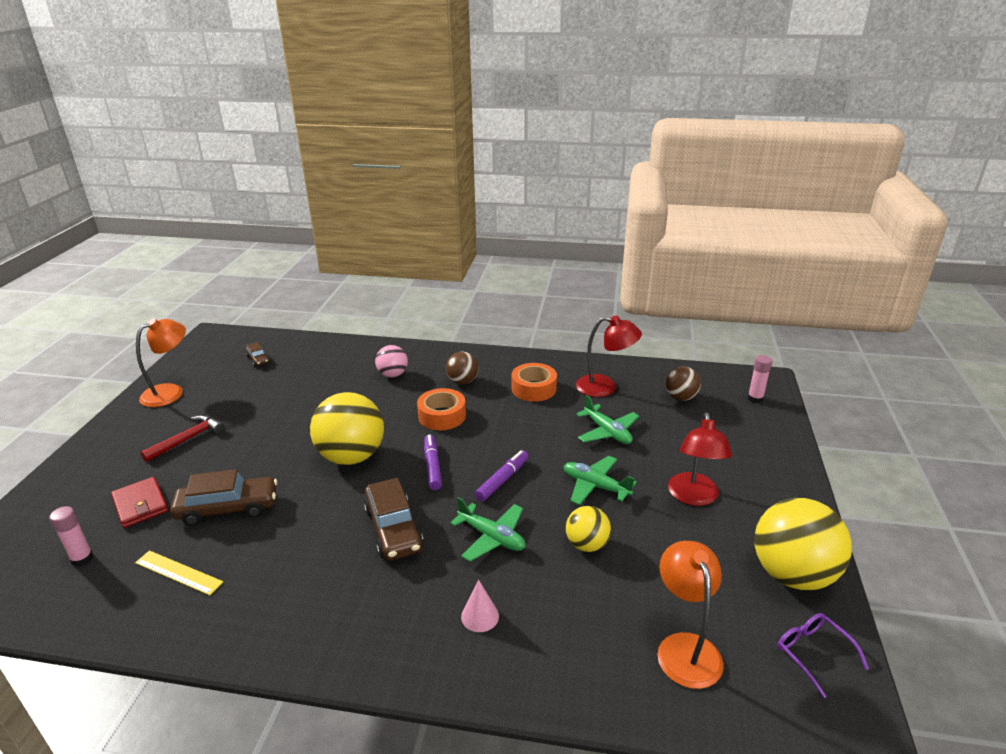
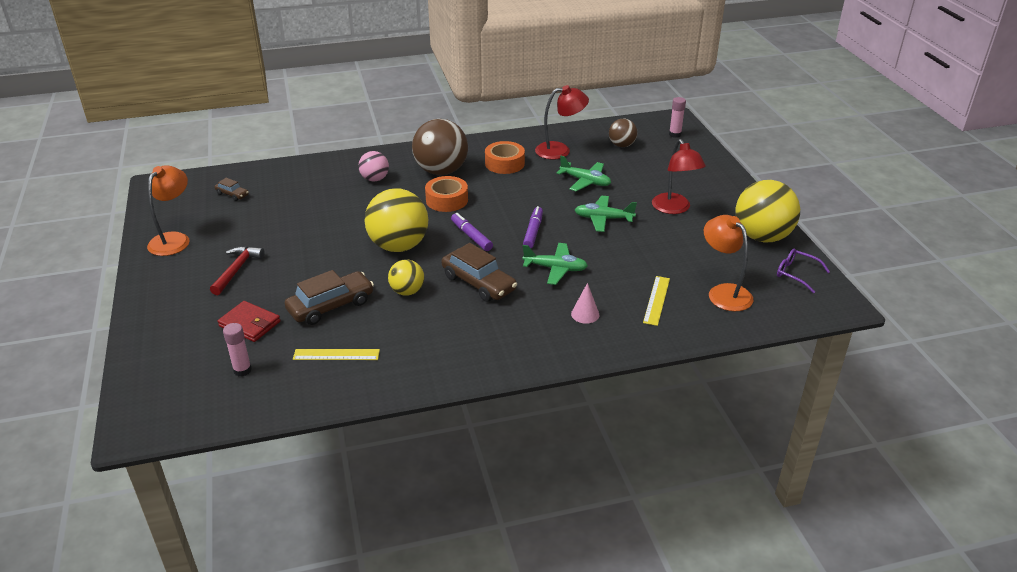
camera: 25 degrees left, 5 degrees up
brown ball [446,352,479,384] -> brown ball [412,119,468,175], size x1.86
yellow ball [566,506,611,552] -> yellow ball moved to [388,260,424,296]
none -> yellow ruler [643,276,670,326]

